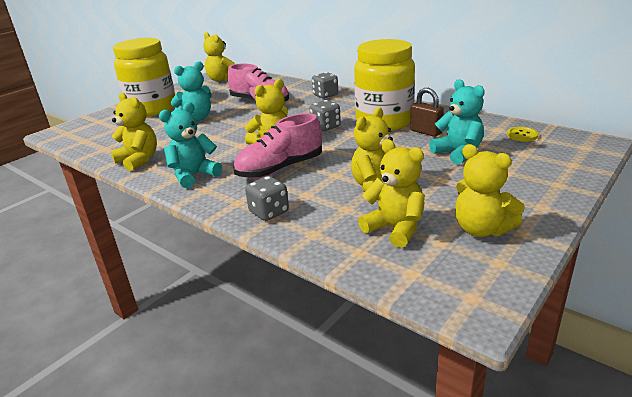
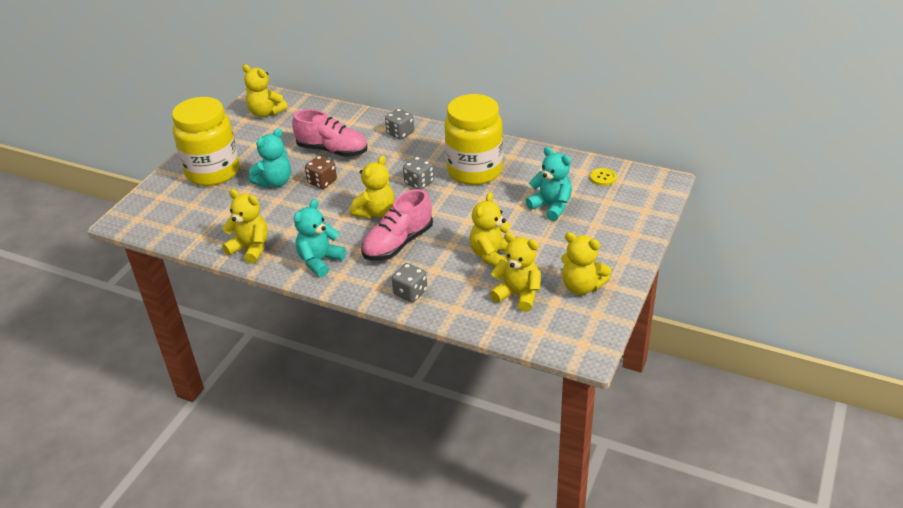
camera: 15 degrees left, 10 degrees up
brown padlock [410,88,444,137] -> none
none -> brown dice [305,156,337,189]

